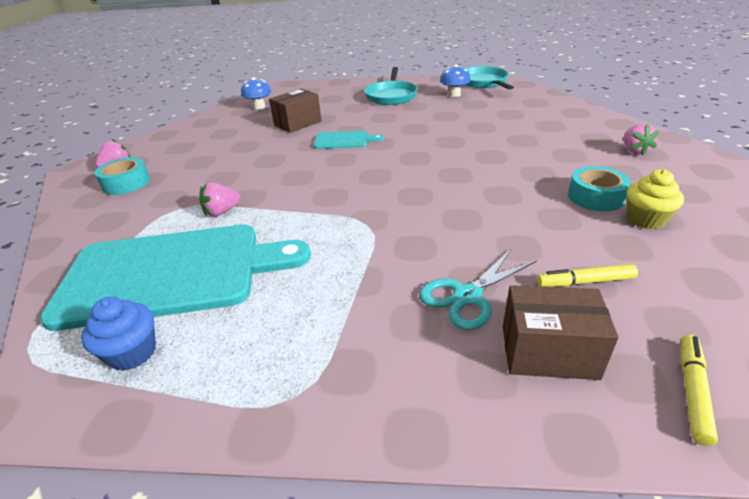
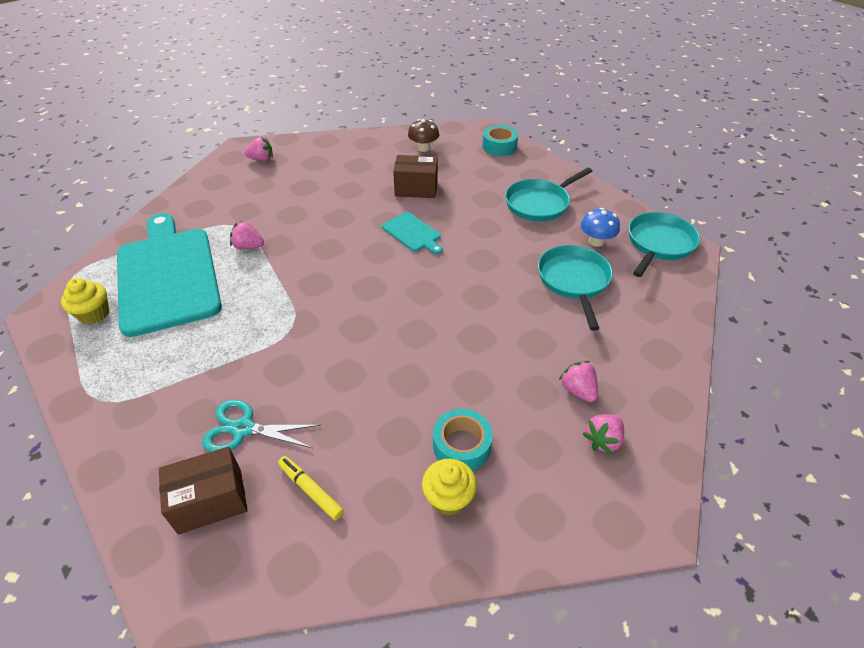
camera: 45 degrees right, 10 degrees up
turquoise cutting board [40,225,311,331] -> turquoise cutting board turned 150 degrees counterclockwise [117,213,222,337]
blue cupcake [81,297,156,371] -> yellow cupcake [61,278,109,324]
turquoise tape [95,157,150,195] -> turquoise tape moved to [482,125,518,156]
blue mushroom [241,77,271,109] -> brown mushroom [408,119,439,152]
brown box [503,285,619,380] -> brown box turned 75 degrees counterclockwise [159,447,248,534]
yellow marker [681,334,718,446] -> none
none -> turquoise pan [538,245,613,331]
none -> pink strawberry [559,361,598,402]

